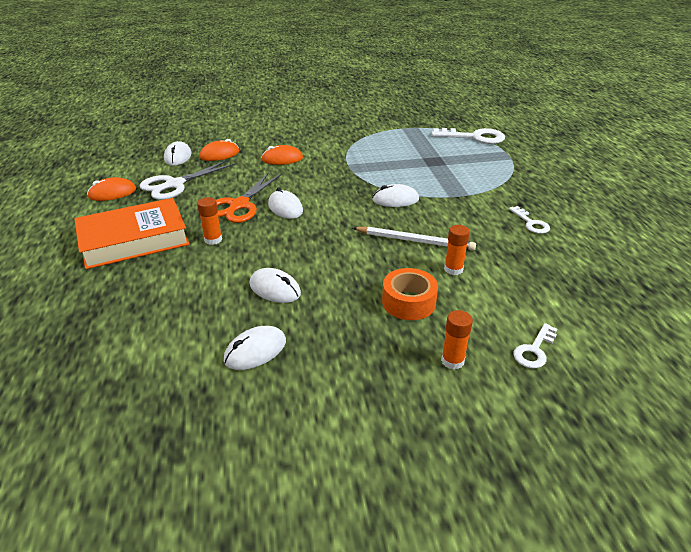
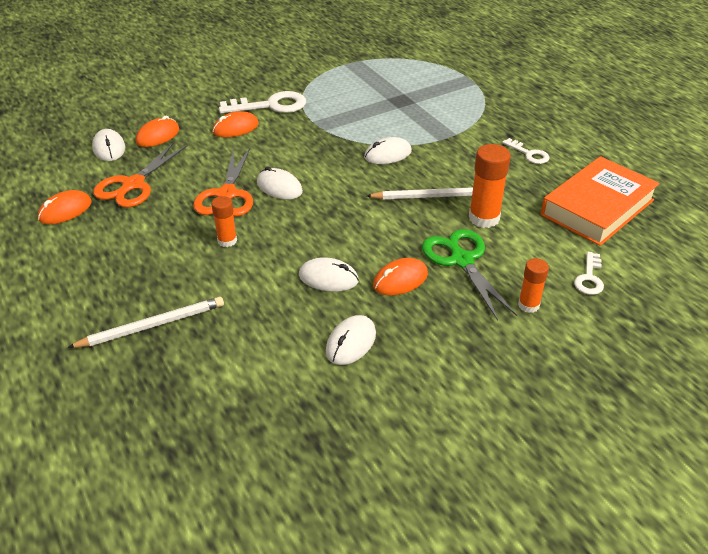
camera: 20 degrees left, 5 degrees up
orange book [74,198,190,269] -> orange book moved to [541,156,660,246]
white scissors [139,160,235,200] -> orange scissors [93,142,188,207]
orange tape [382,268,438,320] -> green scissors [422,229,517,321]
white key [432,128,505,144] -> white key moved to [219,91,306,113]
orange glue stick [444,225,470,275] -> orange glue stick [469,144,511,228], size x1.65
none -> white pencil [67,297,224,348]
none -> orange mouse [373,258,428,296]

